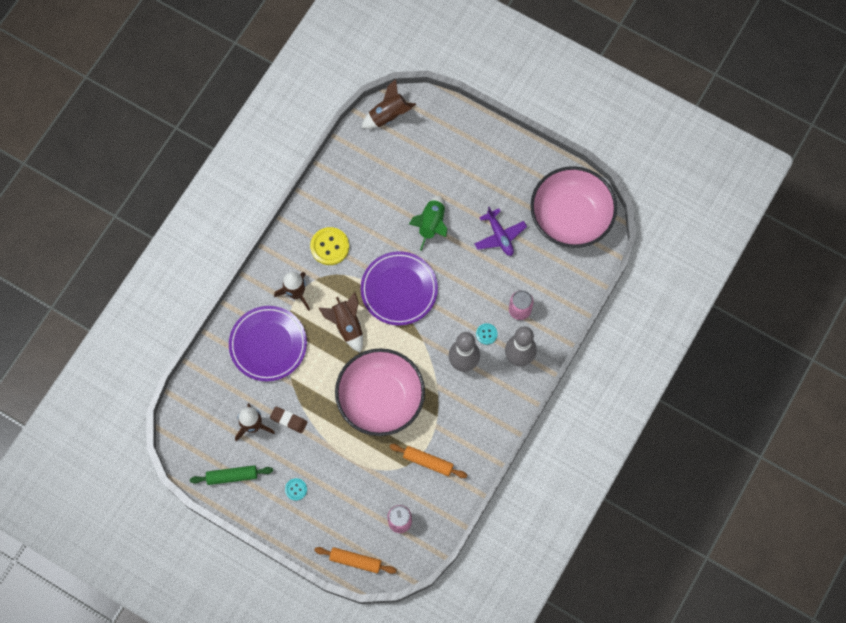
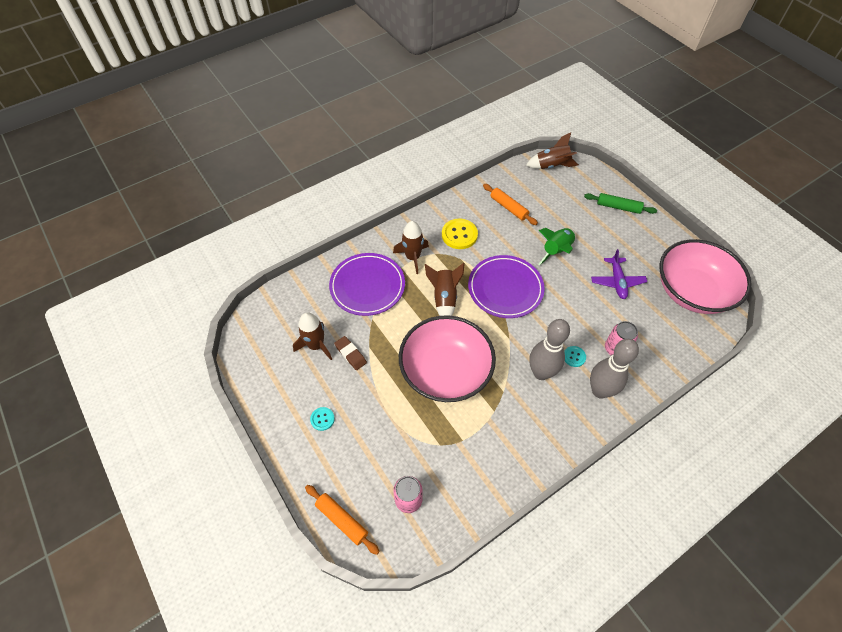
camera: 25 degrees right, 15 degrees down
green rolling pin [190,465,273,485] -> green rolling pin moved to [584,193,657,214]
orange rolling pin [389,444,467,478] -> orange rolling pin moved to [483,184,538,225]

